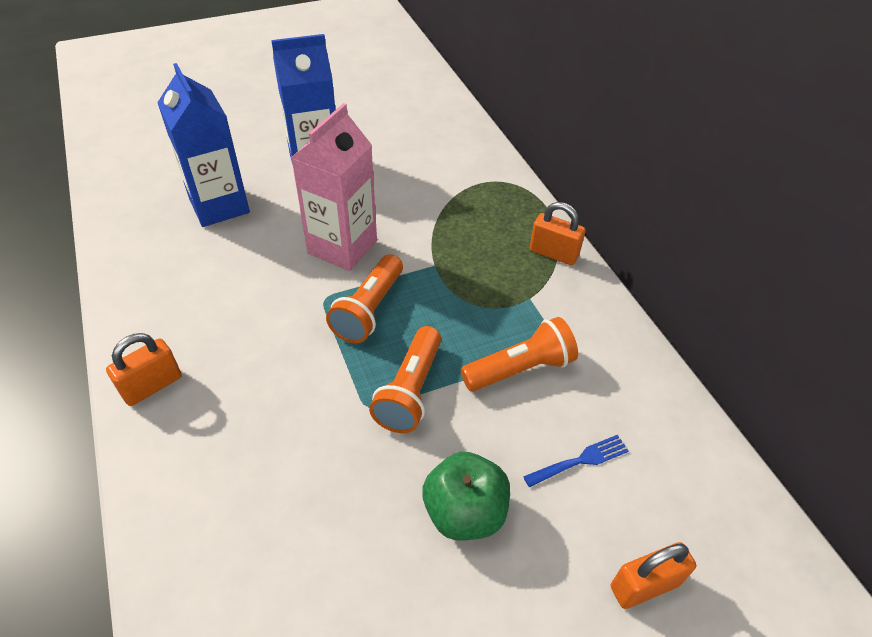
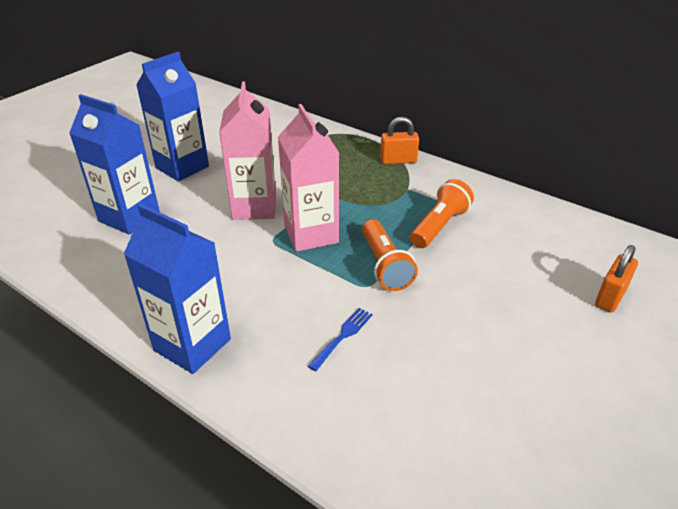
camera: 30 degrees left, 10 degrees down
orange padlock [106,333,182,406] -> blue carton [124,204,231,374]
orange flashlight [326,254,403,343] -> pink carton [278,104,339,252]
green apple [422,452,510,541] -> none
blue fork [523,435,629,487] -> blue fork moved to [308,308,373,371]

